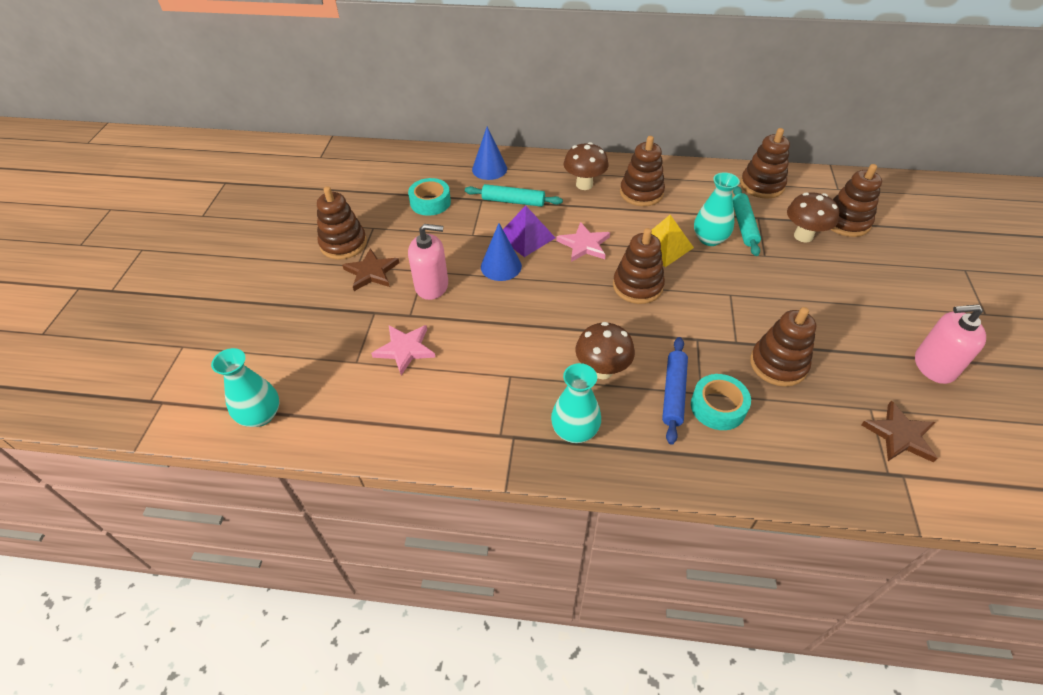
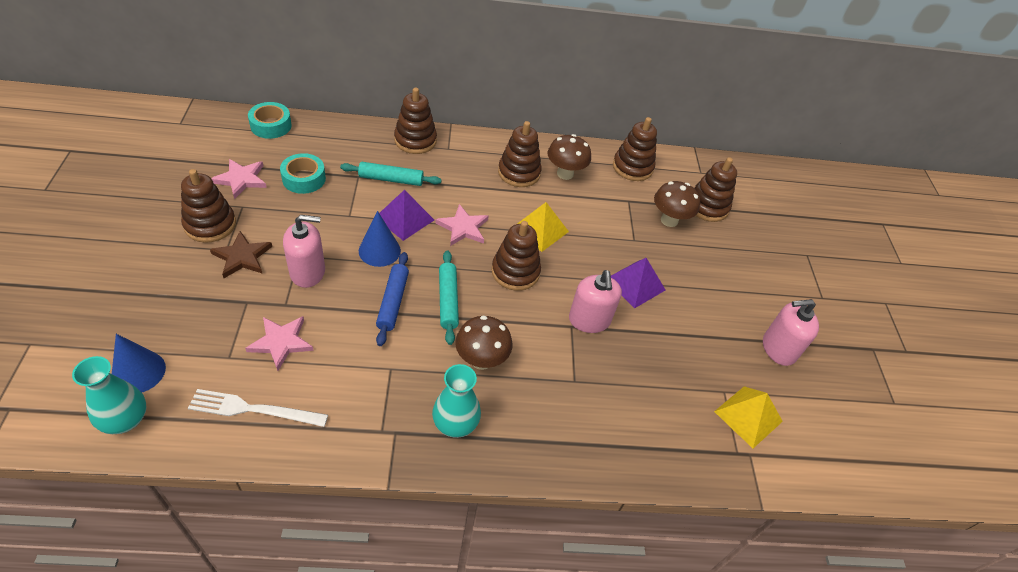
camera: 15 degrees left, 0 degrees up
blue cone [472,127,507,180] -> blue cone moved to [112,334,166,393]
brown mushroom [564,142,609,190] -> brown mushroom moved to [548,134,591,180]
blue rolling pin [662,337,688,445] -> blue rolling pin moved to [376,252,409,346]
turquoise tape [691,374,751,430] -> turquoise tape moved to [248,102,292,139]
turquoise vase [694,172,740,246] -> none
turquoise rolling pin [733,186,761,256] -> turquoise rolling pin moved to [439,250,459,345]
brown stacking toy [750,307,816,387] -> brown stacking toy moved to [394,88,437,154]
brown star [861,401,937,463] -> yellow pyramid [714,386,783,448]
none -> white fork [188,389,328,427]
none -> pink star [211,159,267,199]
none -> pink soap dispenser [569,270,622,333]
none -> purple pyramid [611,258,665,309]

